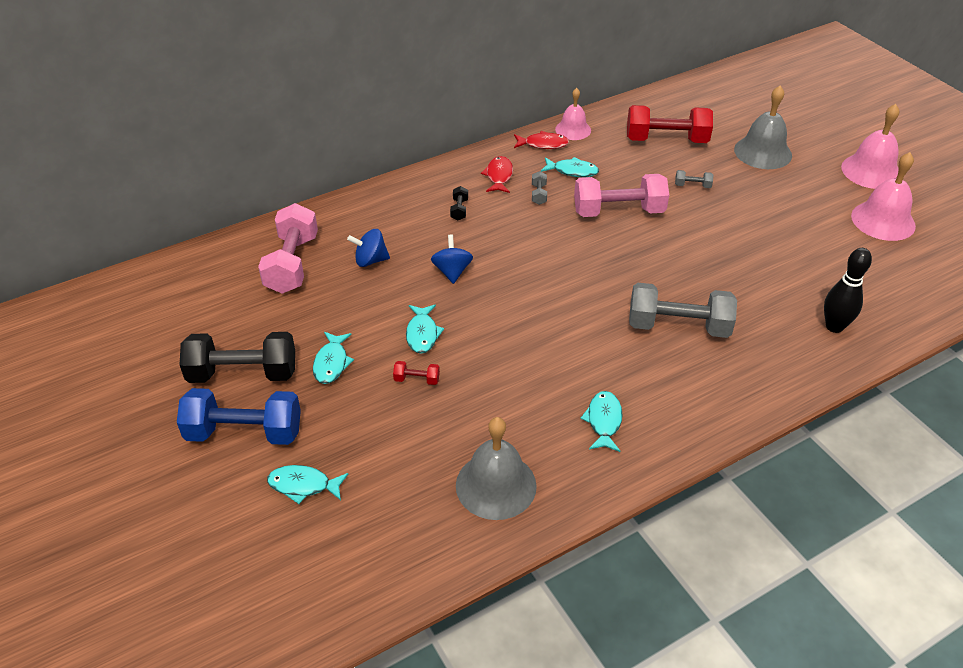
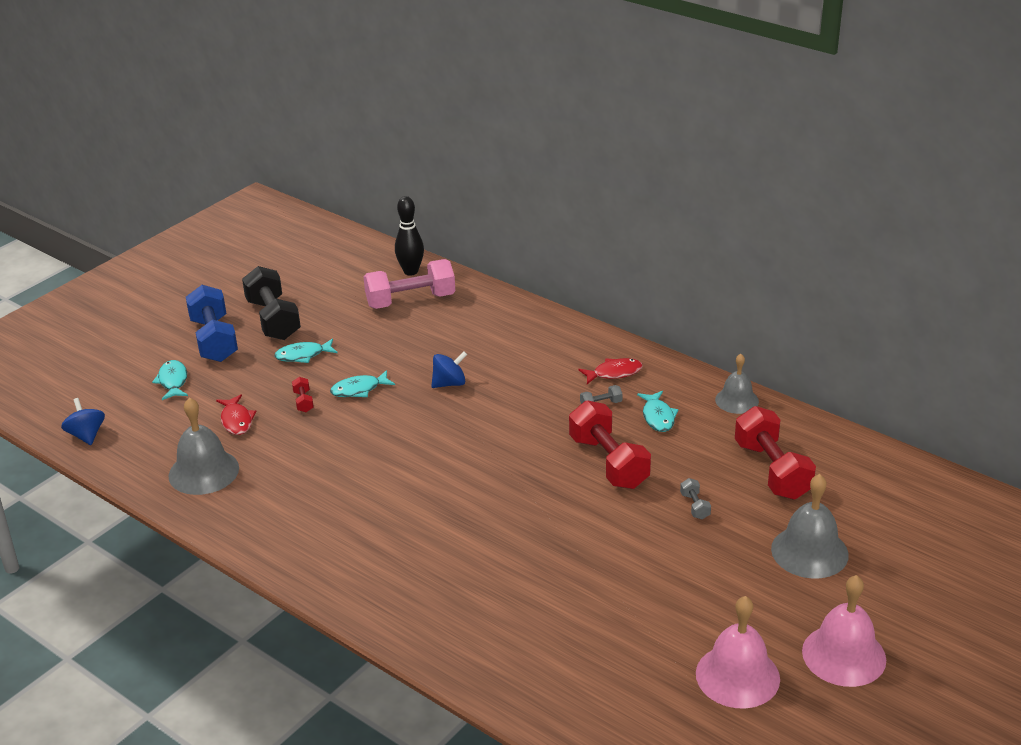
camera: 70 degrees right, 10 degrees down
blue spinning top [347,229,390,267] -> blue spinning top moved to [61,398,105,445]
black dumbbell [450,186,468,220] -> none
red fish [514,131,569,149] -> red fish moved to [216,394,256,435]
pink bell [555,88,591,140] -> grey bell [715,354,759,414]
pink dumbbell [574,174,669,217] -> red dumbbell [569,400,651,489]
turquoise fish [580,391,623,452] -> none
grey dumbbell [629,283,737,338] -> none
black bowling pin [824,248,872,333] -> black bowling pin moved to [395,196,424,276]

